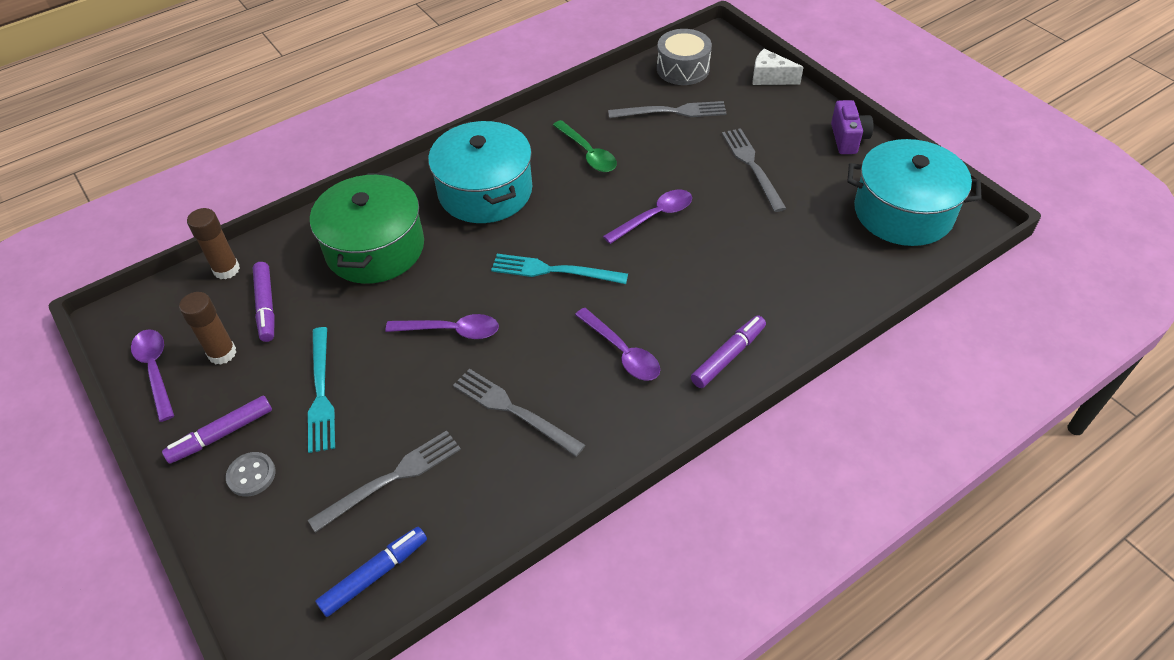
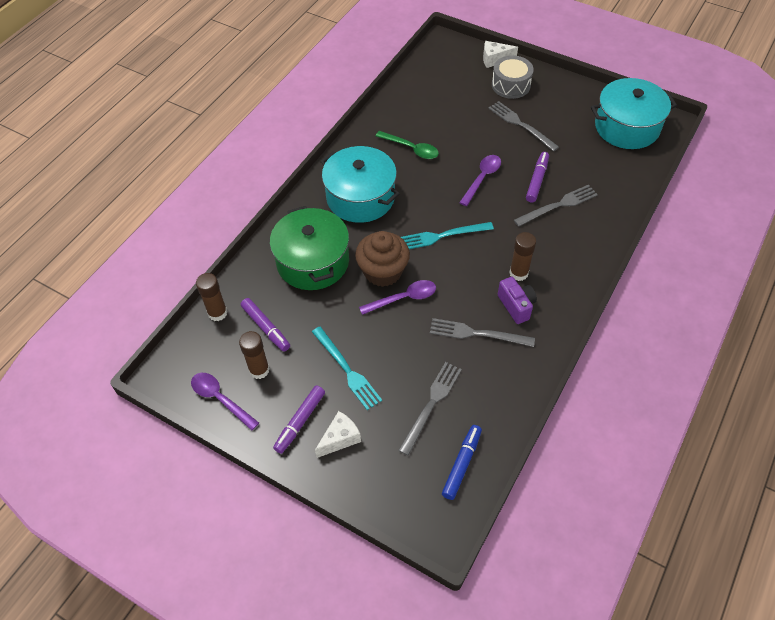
camera: 25 degrees left, 5 degrees up
grey button [226,452,276,497] -> white cheese [315,411,361,458]
purple spoon [575,308,660,381] -> brown glue stick [509,232,536,281]
grey fork [608,101,727,118] -> grey fork moved to [514,184,598,227]
grey drum [657,29,712,85] -> grey drum moved to [492,55,534,99]
purple marker [691,315,766,388] -> purple marker moved to [526,152,549,203]
purple camera [831,100,874,154] -> purple camera moved to [498,277,537,324]
none -> brown cupcake [355,231,410,287]

